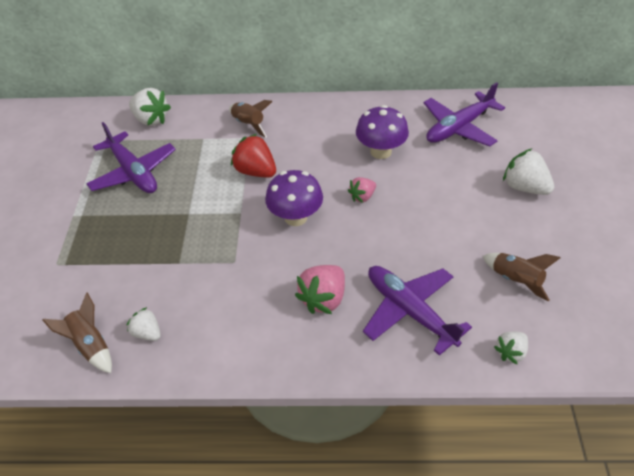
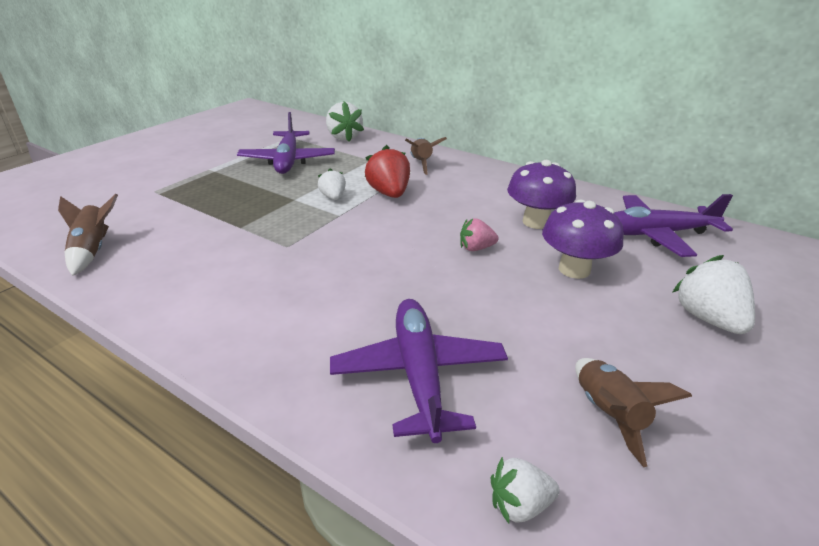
camera: 30 degrees right, 15 degrees down
white strawberry [126,307,161,341] -> white strawberry moved to [318,168,346,200]
purple mushroom [265,170,323,226] -> purple mushroom moved to [542,199,624,279]
pink strawberry [295,265,345,314] -> none

